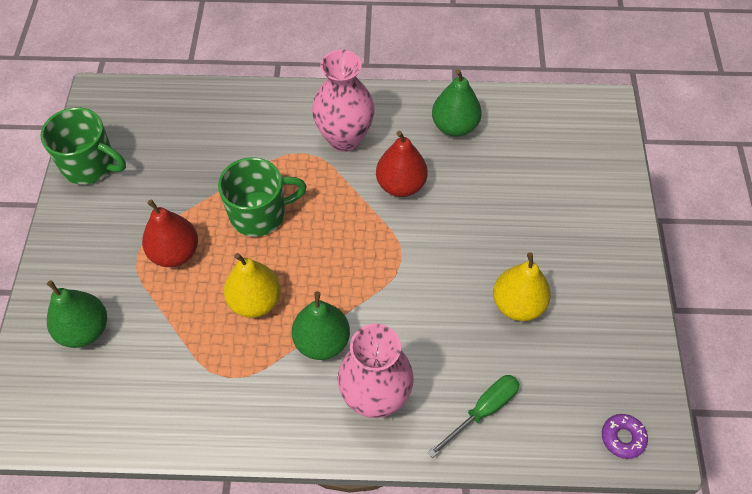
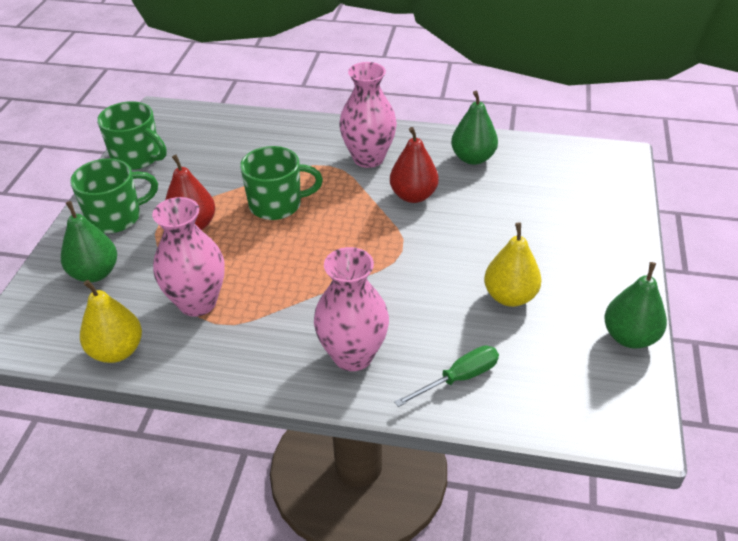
camera: 10 degrees right, 15 degrees down
yellow pear [224,253,281,318] -> yellow pear moved to [80,280,142,363]
green pear [292,291,350,360] -> green pear moved to [604,262,667,348]
purple donut [602,414,648,459] -> none
none -> green mug [70,158,158,234]
none -> pink vase [152,197,225,317]

